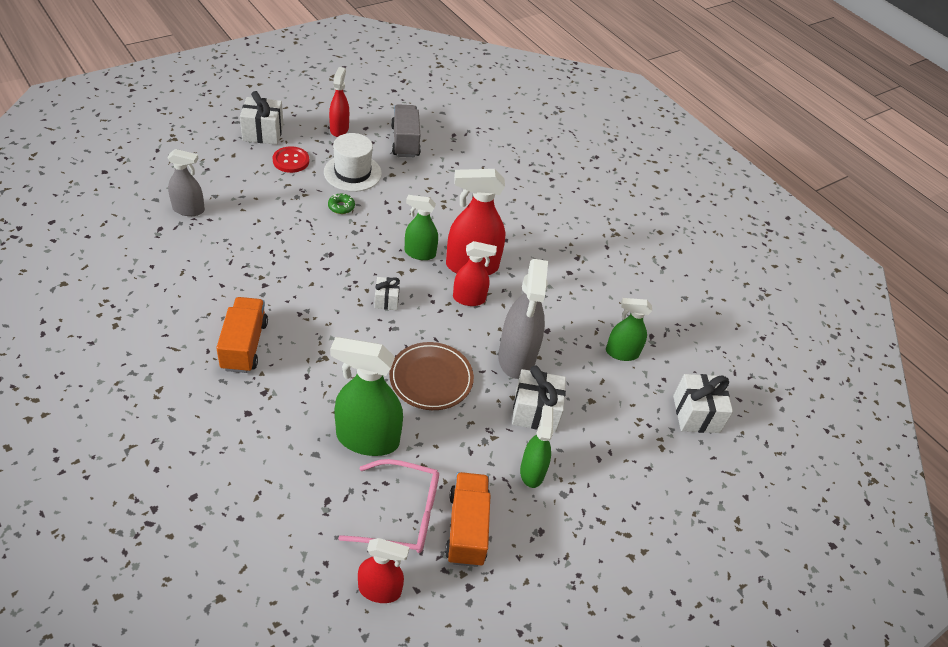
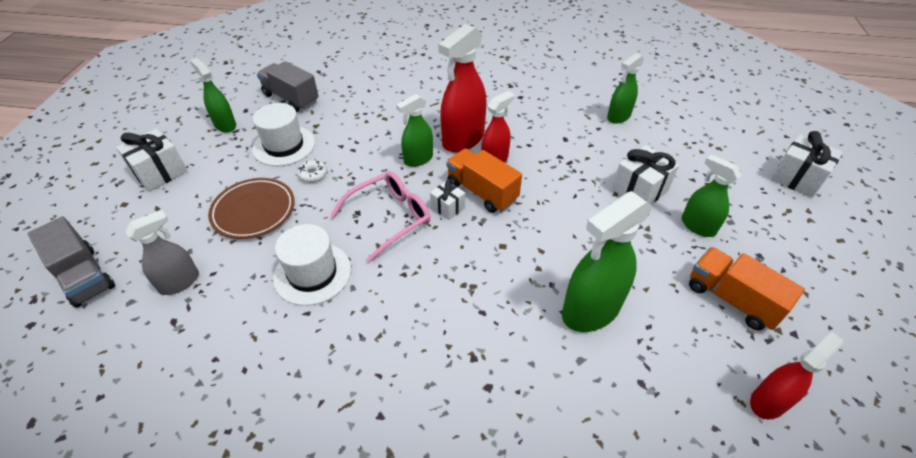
camera: 40 degrees left, 0 degrees up
orange truck [216,297,268,373] -> orange truck moved to [446,148,522,213]
red button [273,146,309,173] -> none
green donut [328,194,355,214] -> white donut [297,159,327,182]
red spray bottle [329,67,349,137] -> green spray bottle [190,58,236,133]
pink glasses [338,459,439,553] -> pink glasses moved to [330,171,431,262]
brown plate [389,342,474,410] -> brown plate moved to [208,178,295,239]
grey spray bottle [498,259,548,379] -> none
white gift [673,374,733,433] -> white gift moved to [770,131,843,198]
none -> grey truck [28,217,115,308]
none -> white hat [273,224,351,306]

